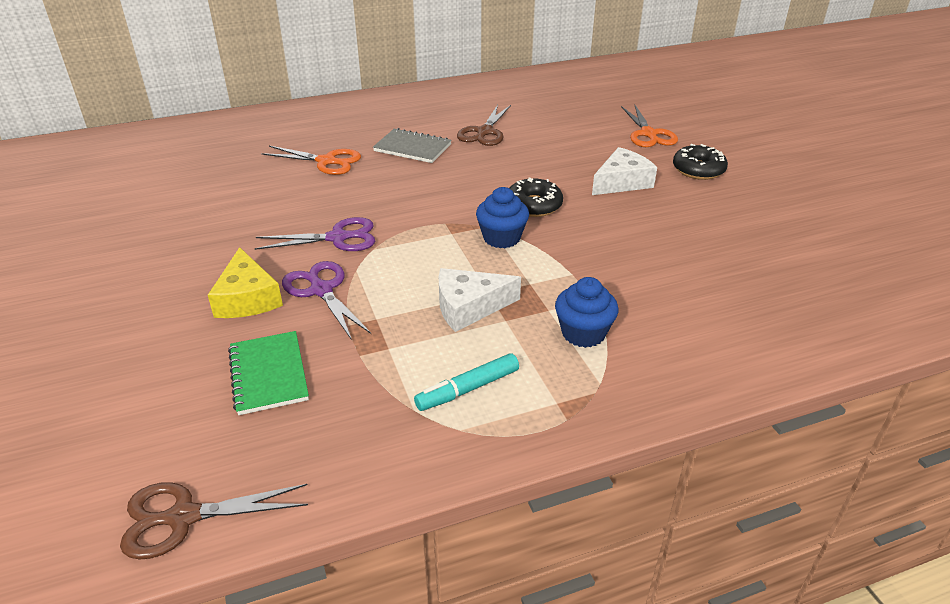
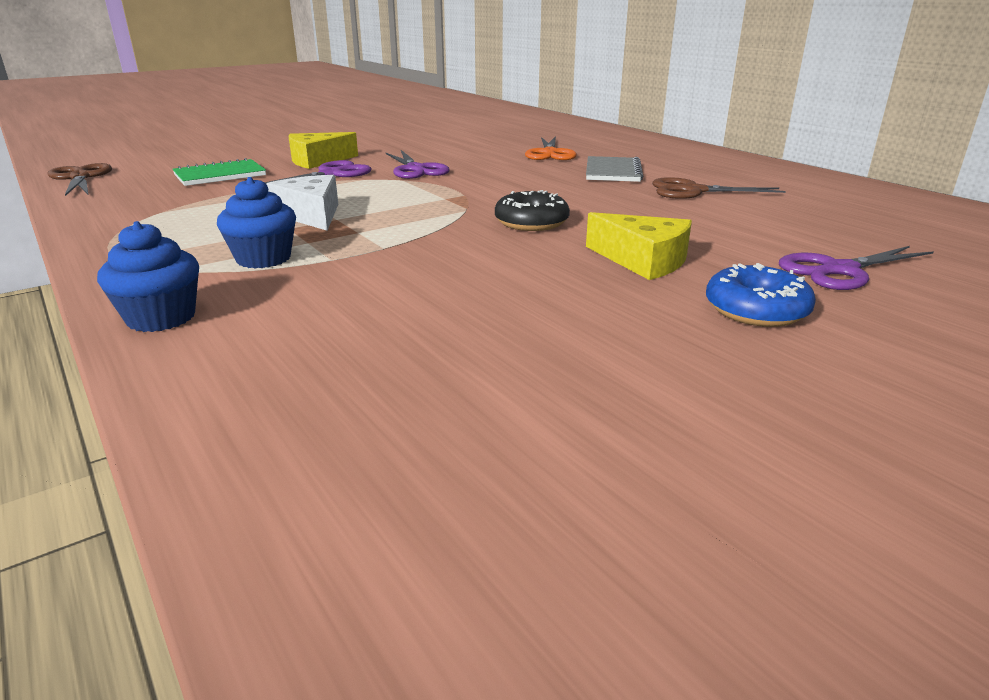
camera: 75 degrees right, 10 degrees down
turquoise marker [414,353,519,411] -> none
blue cupcake [476,187,529,248] -> blue cupcake moved to [97,221,199,332]
white cheese [592,147,657,195] -> yellow cheese [586,212,692,280]
orange scissors [621,104,678,147] -> purple scissors [779,246,934,290]
black donut [673,144,728,180] -> blue donut [706,263,816,327]

